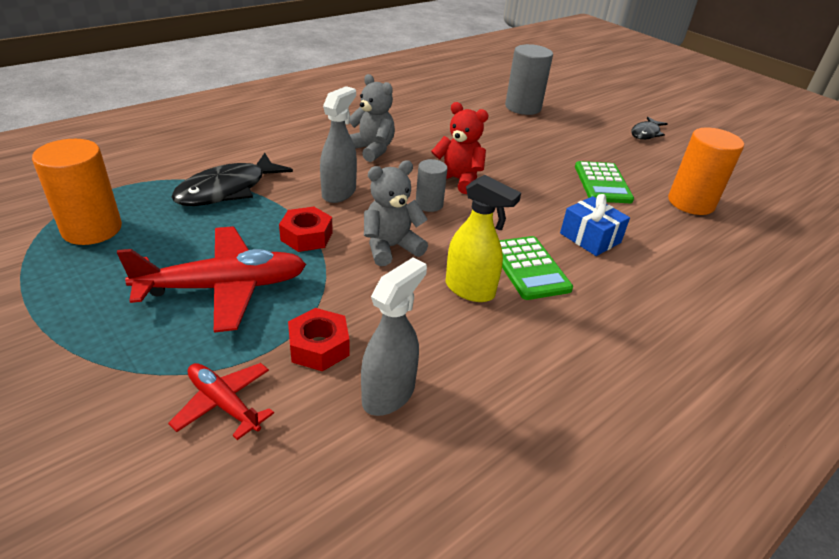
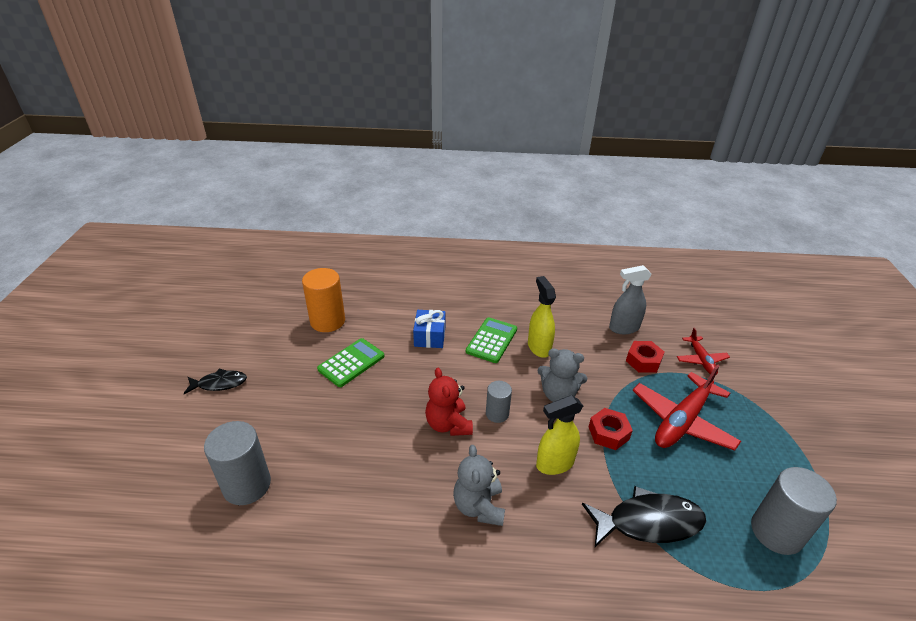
camera: 135 degrees left, 0 degrees up
orange cylinder [32,139,122,245] -> grey cylinder [751,467,837,555]
red plane [117,226,306,333] -> red plane turned 75 degrees counterclockwise [632,364,741,451]
grey spray bottle [320,86,357,203] -> yellow spray bottle [536,395,583,475]

